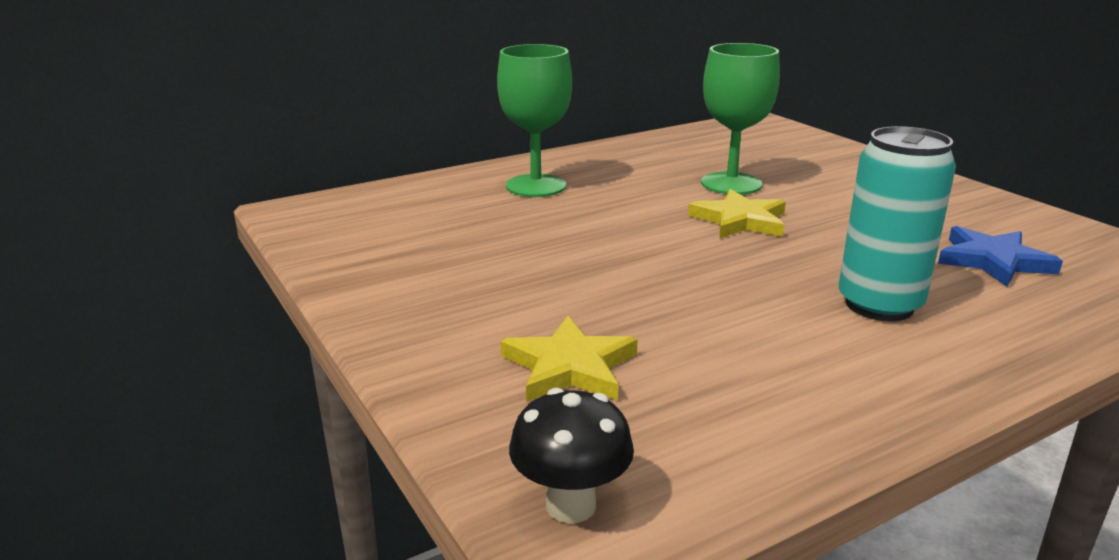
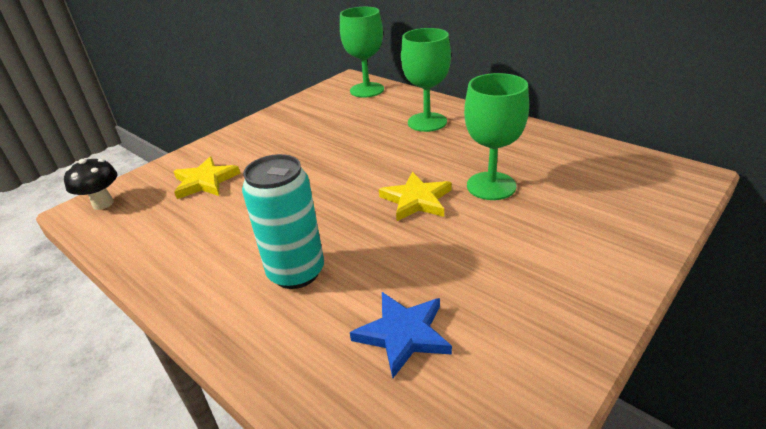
camera: 75 degrees right, 10 degrees up
none -> green goblet [340,7,384,98]

